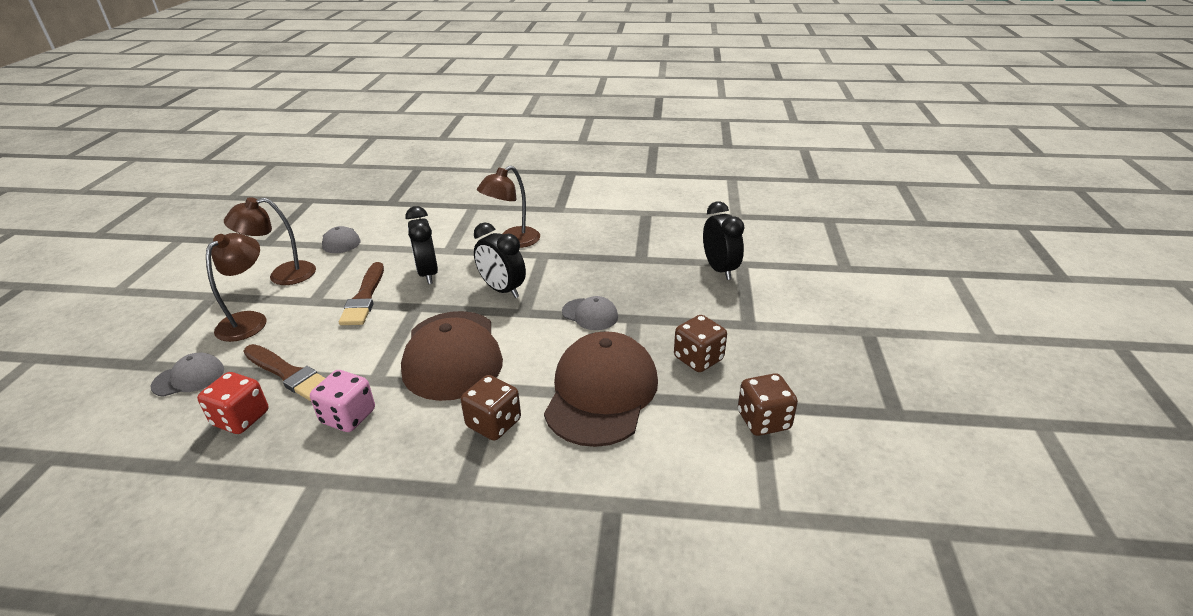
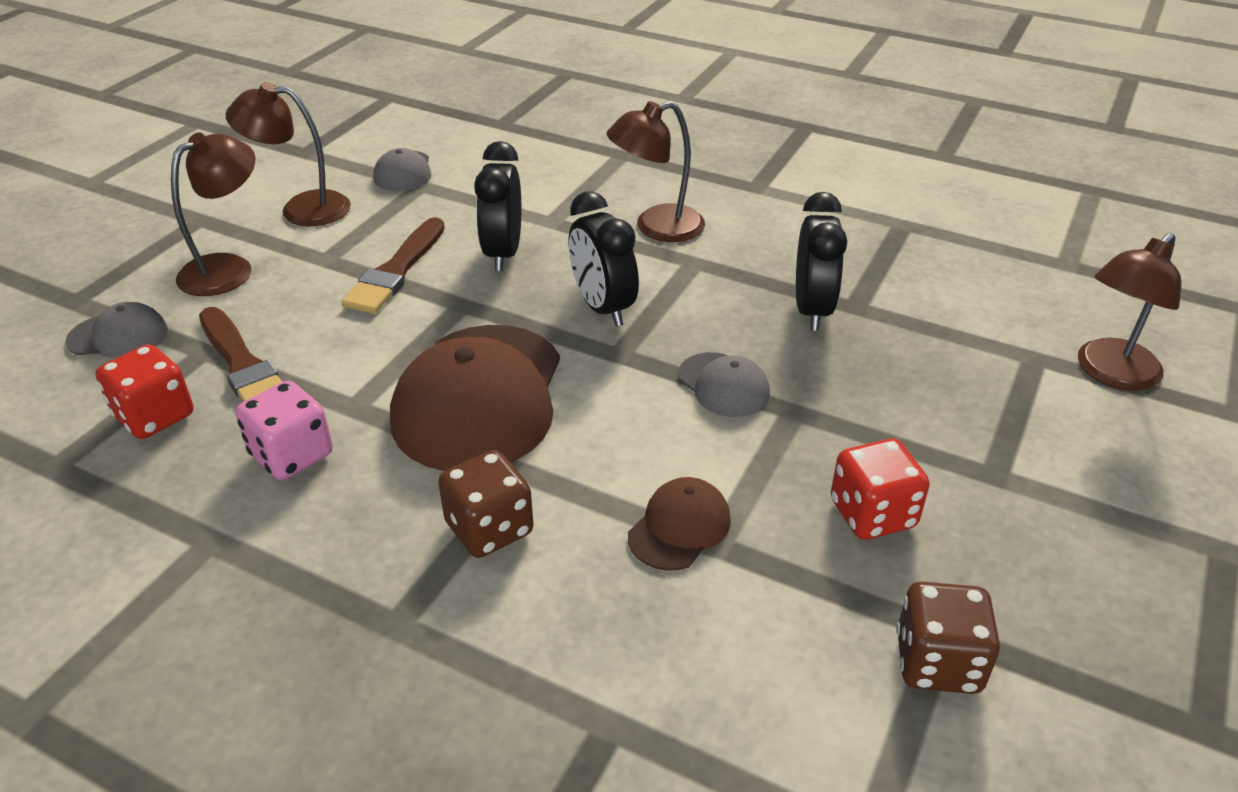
camera: 20 degrees right, 5 degrees up
brown cap [544,331,658,447] -> brown cap [628,477,731,571], size x0.48
brown dice [674,315,727,372] -> red dice [831,439,929,540]
black clock [703,201,745,280] -> black clock moved to [796,192,847,331]
none -> brown lamp [1078,232,1181,391]

